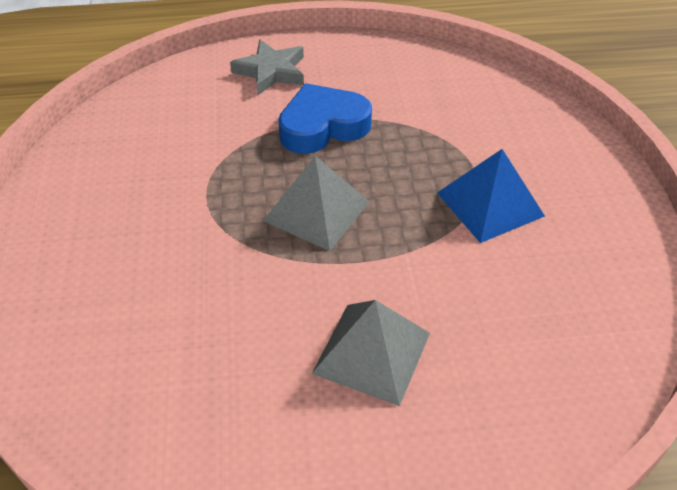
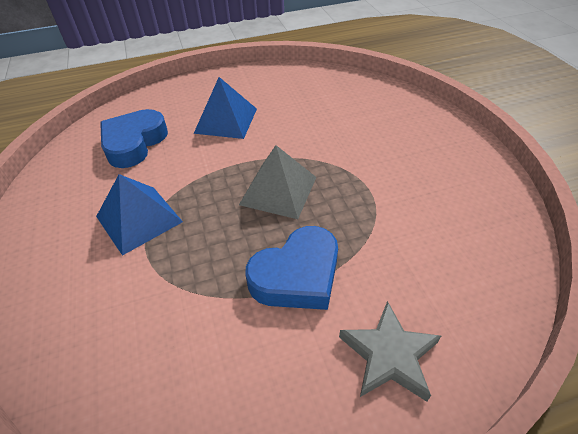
camera: 170 degrees right, 0 degrees up
grey pyramid [312,300,430,406] -> blue pyramid [194,77,257,139]
none -> blue heart [100,109,168,168]

